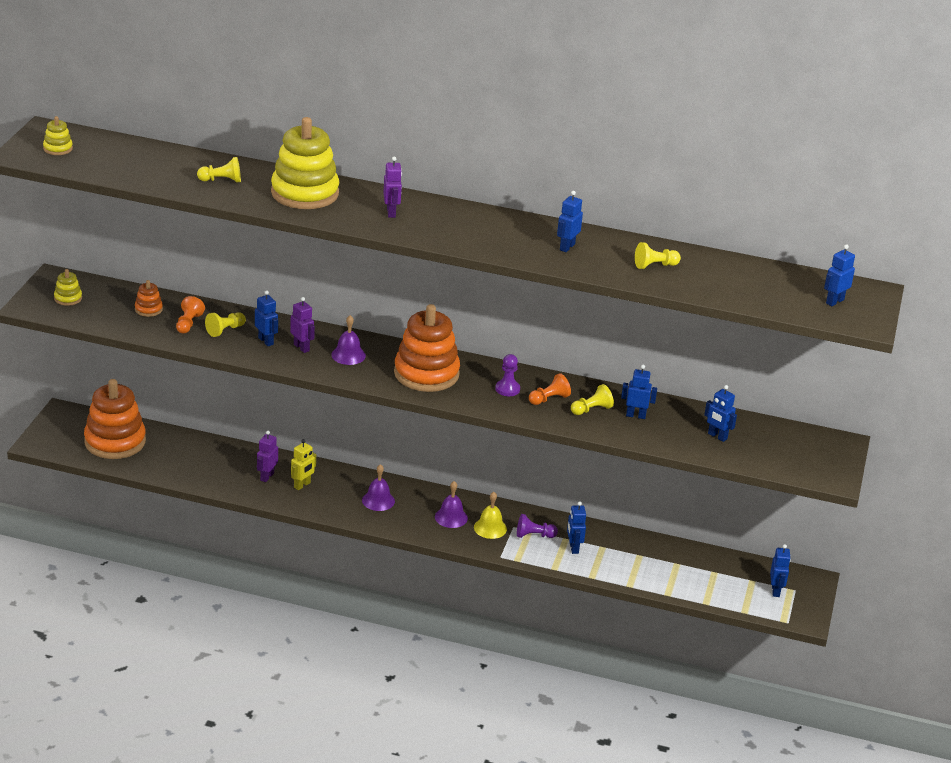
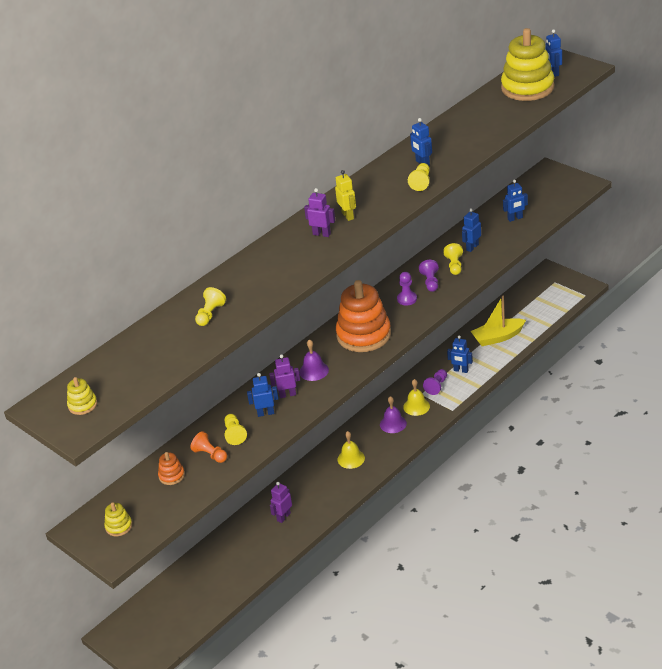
camera: 55 degrees left, 5 degrees up
orange stacking toy [84,379,146,459] -> none
purple robot [257,431,278,482] -> purple robot turned 75 degrees clockwise [270,482,292,523]
yellow stacking toy [271,117,339,209] -> yellow stacking toy moved to [501,28,554,101]
yellow robot [291,439,316,490] -> yellow robot moved to [335,170,356,221]
purple bell [362,464,395,511] -> yellow bell [338,431,365,469]
orange pawn [529,373,571,405] -> purple pawn [419,260,439,292]
yellow pawn [635,242,681,269] -> yellow pawn moved to [408,163,430,191]
blue robot [770,544,791,597] -> none
none -> yellow boat [471,296,526,346]

